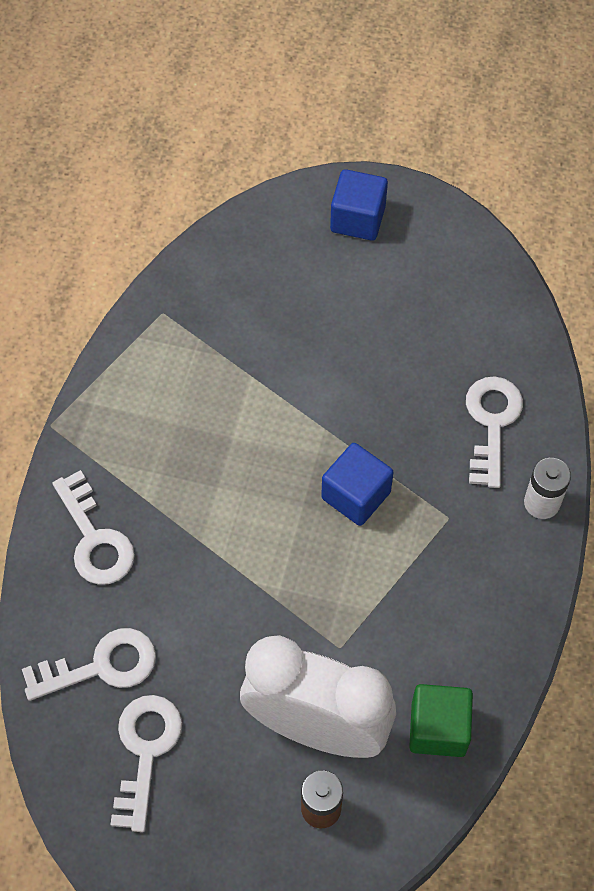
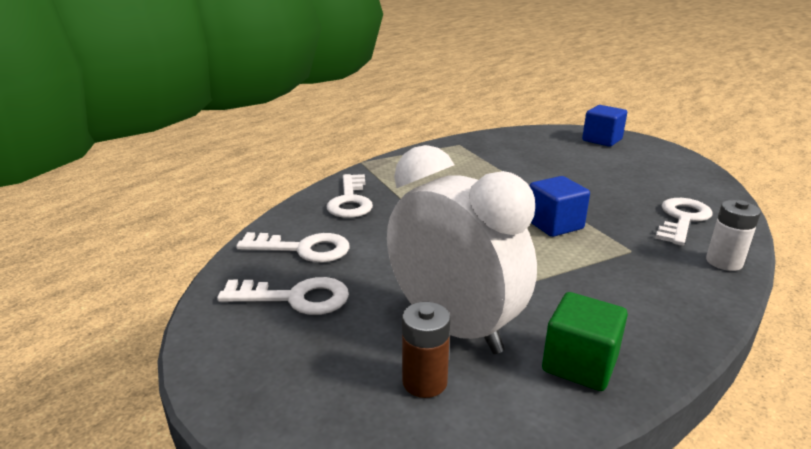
camera: 25 degrees right, 35 degrees down
white key [111,695,182,832] -> white key turned 60 degrees clockwise [217,277,349,315]

